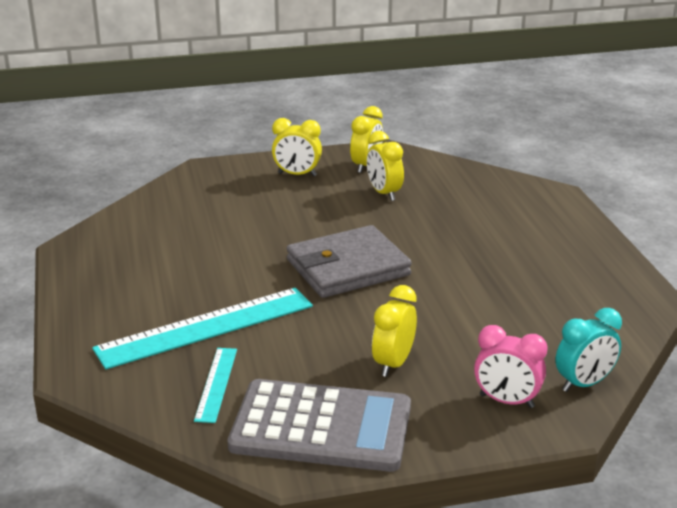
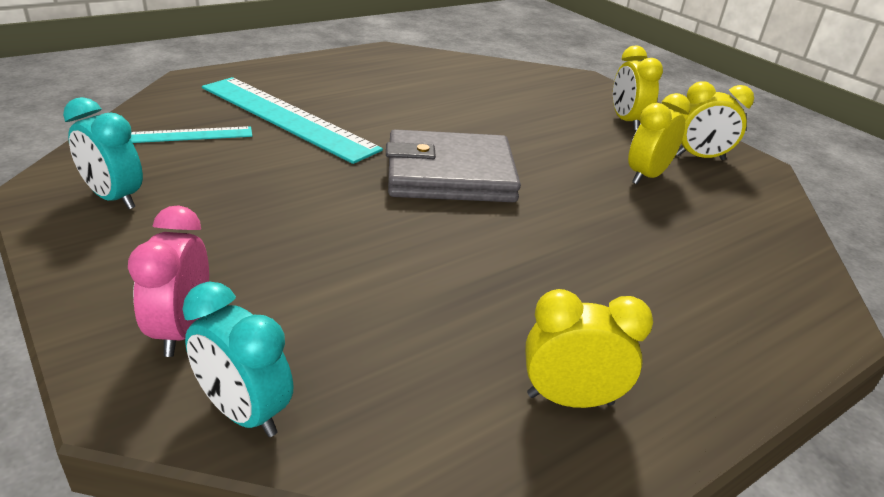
camera: 65 degrees right, 5 degrees up
grey calculator [228,379,411,472] -> turquoise clock [63,97,143,209]
grey wallet [287,225,412,298] -> grey wallet turned 45 degrees counterclockwise [386,129,521,202]
yellow clock [372,285,417,377] -> yellow clock moved to [525,289,653,408]

